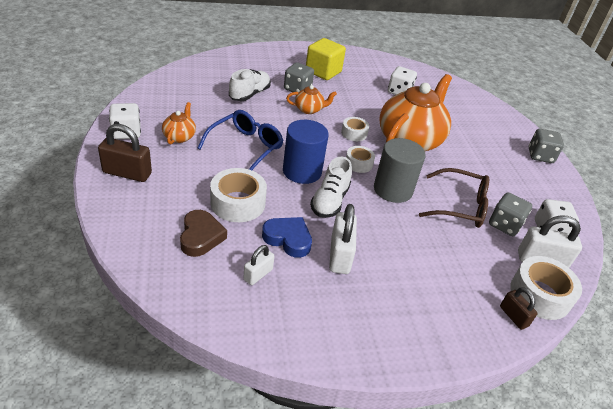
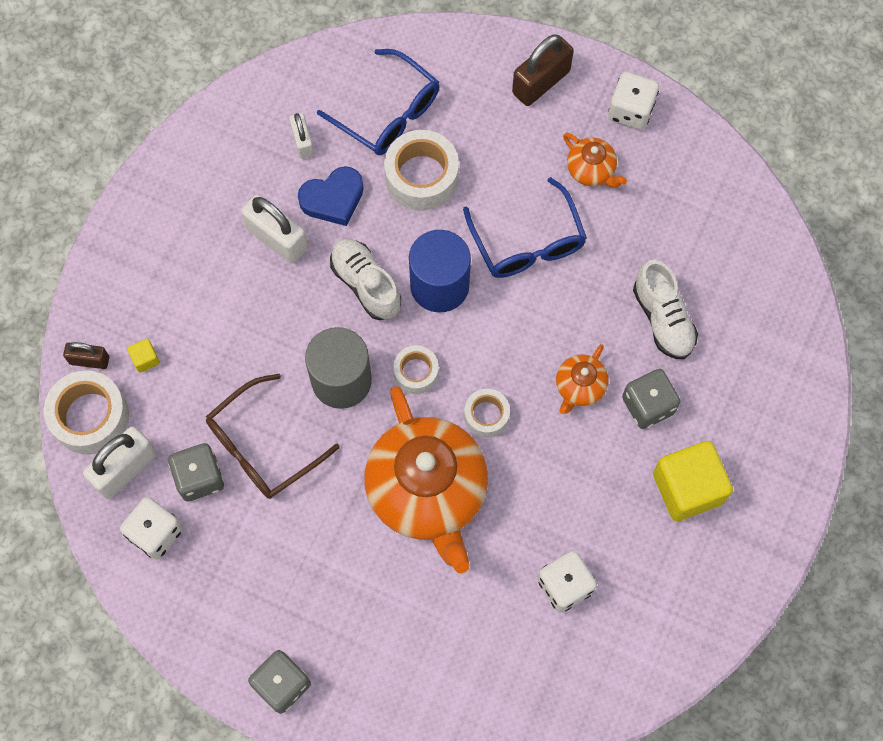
camera: 130 degrees right, 30 degrees up
brown heart [180,210,227,257] -> blue glasses [317,49,439,155]
none -> yellow cube [127,339,160,373]

